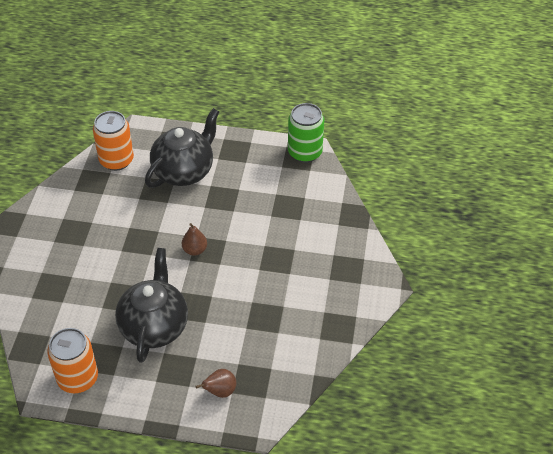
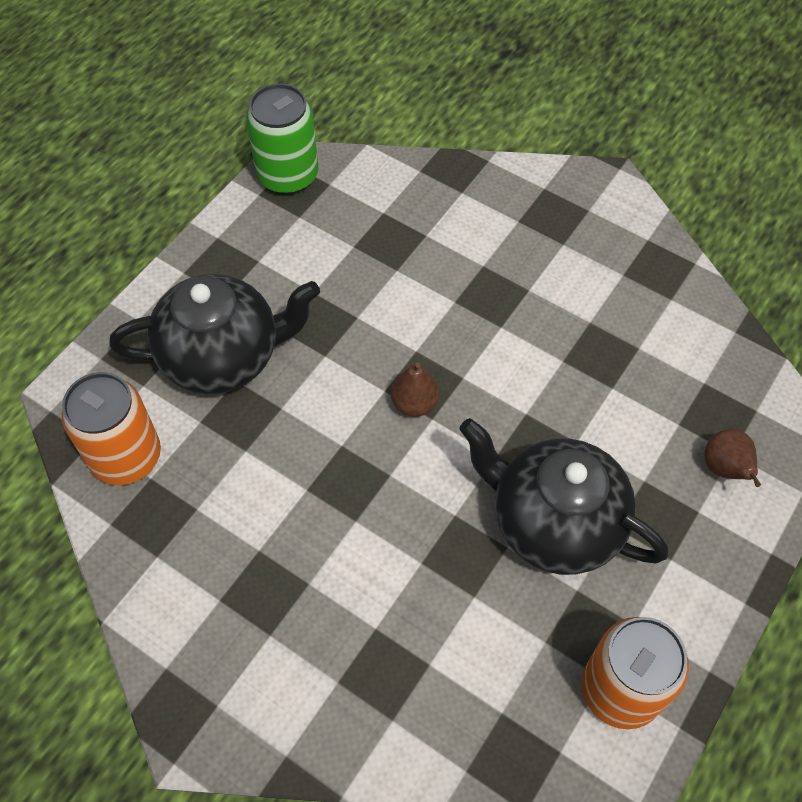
camera: 65 degrees left, 10 degrees up
black teapot [145,108,219,188] -> black teapot turned 105 degrees clockwise [109,274,320,394]

